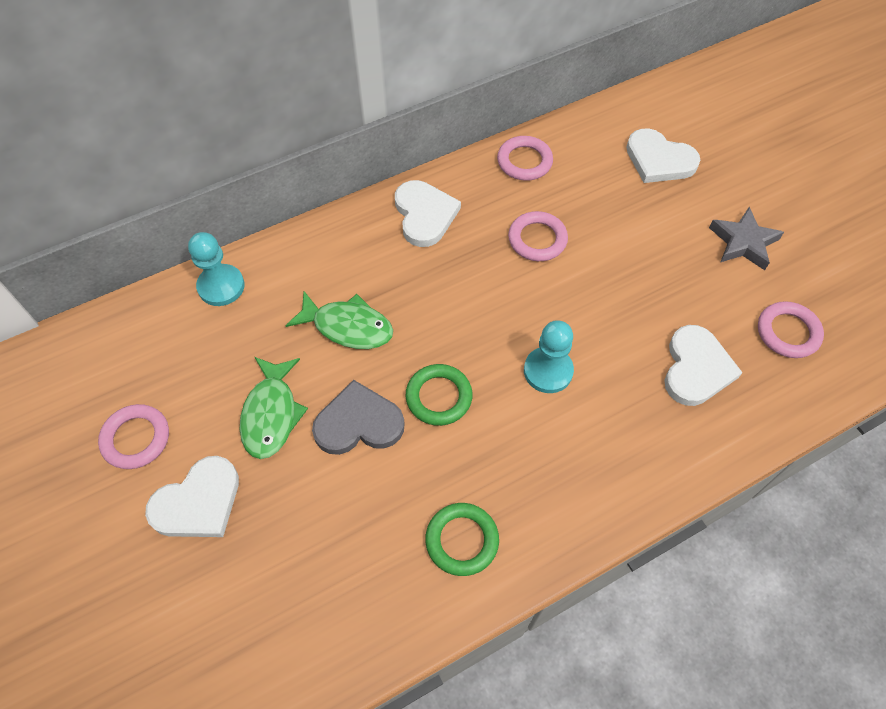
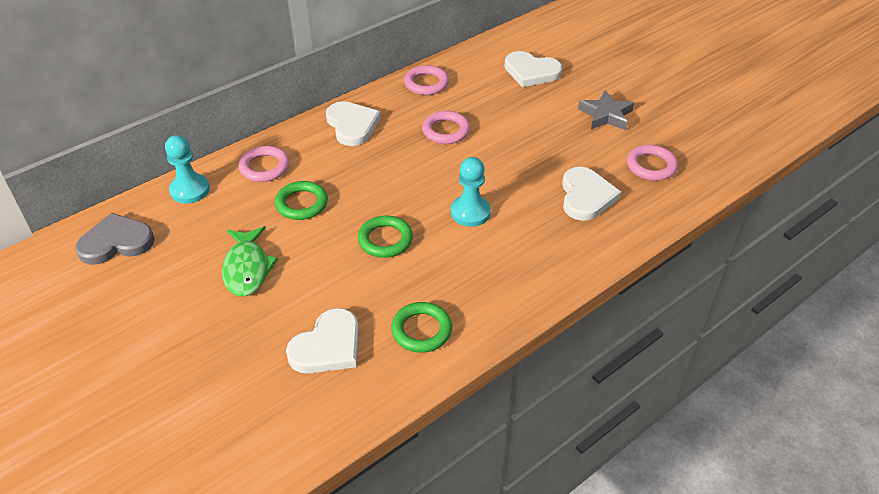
camera: 10 degrees left, 15 degrees down
pink ring [98,404,169,469] -> pink ring moved to [239,146,289,182]
white heart [145,456,239,537] -> white heart moved to [286,308,359,374]
green fish [285,291,393,349] -> green ring [275,181,328,220]
grey heart [312,380,404,455] -> grey heart moved to [75,213,155,265]

